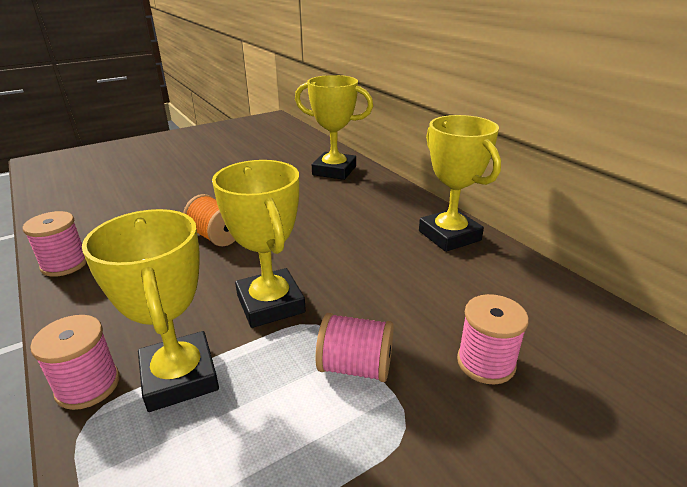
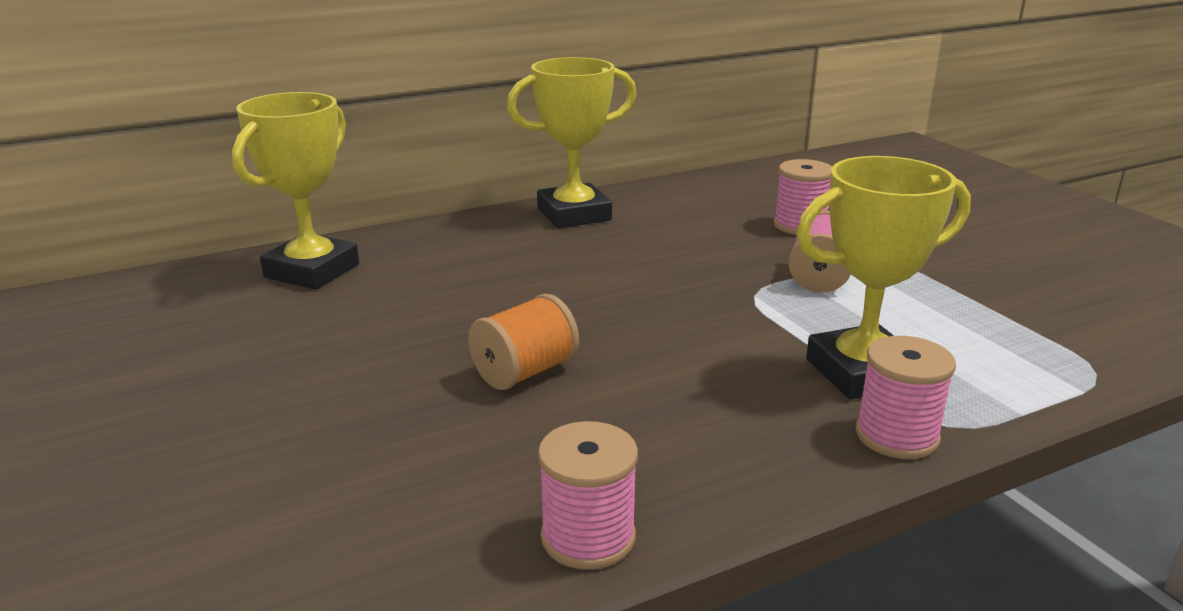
camera: 85 degrees left, 5 degrees down
yellow trophy [212,160,306,328] -> none

